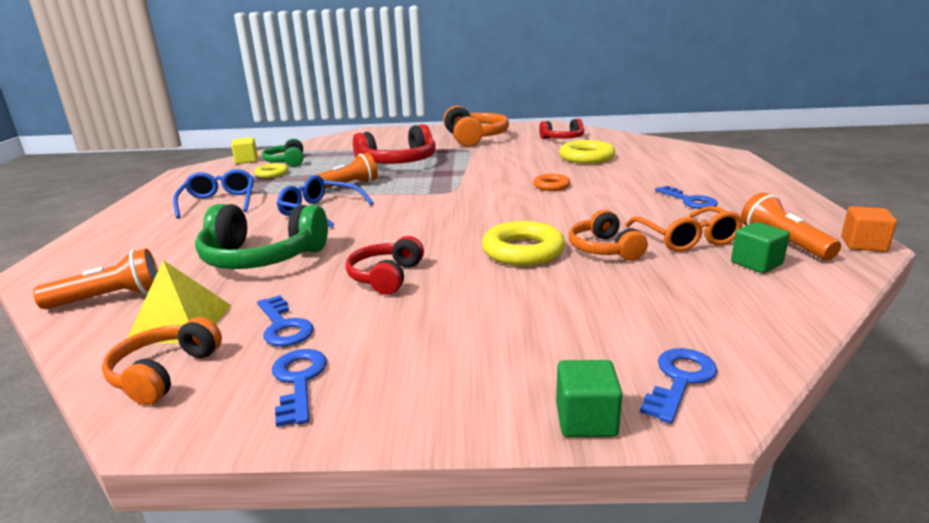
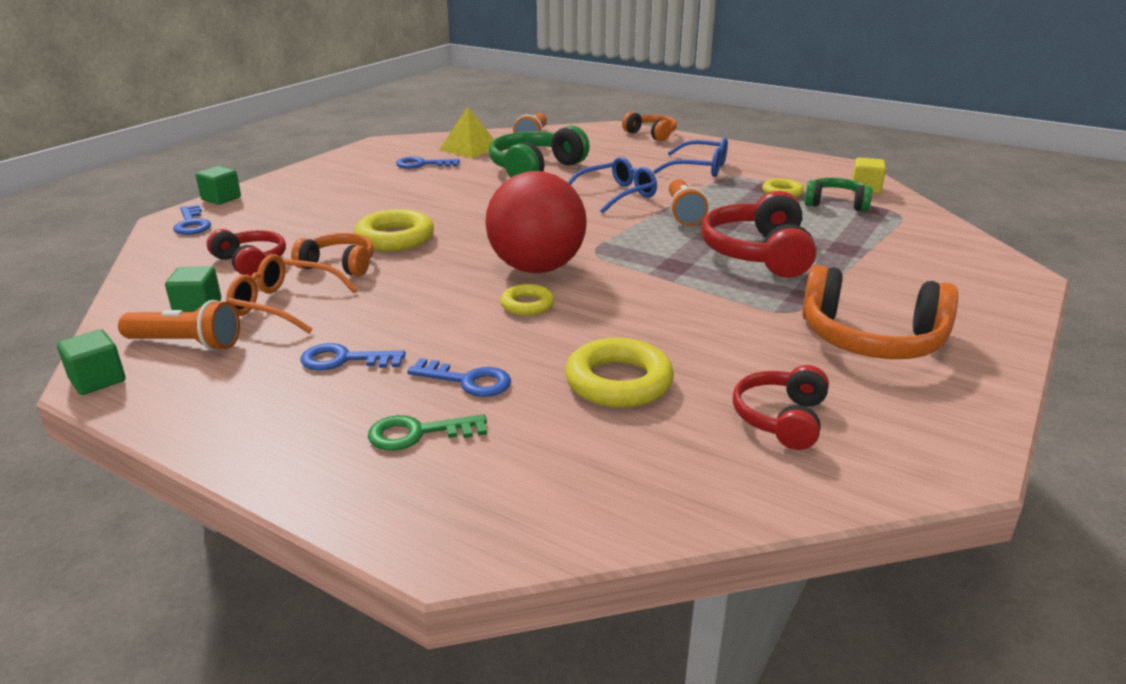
camera: 120 degrees right, 5 degrees up
orange headphones [102,317,222,405] -> orange headphones moved to [622,112,677,141]
blue key [272,349,327,427] -> blue key moved to [407,358,511,397]
red headphones [346,236,424,295] -> red headphones moved to [207,229,286,276]
orange ring [533,174,571,191] -> yellow ring [500,284,555,316]
orange cube [841,206,897,252] -> green cube [57,329,125,395]
none -> green key [368,414,487,451]
none -> red ball [485,171,587,273]

